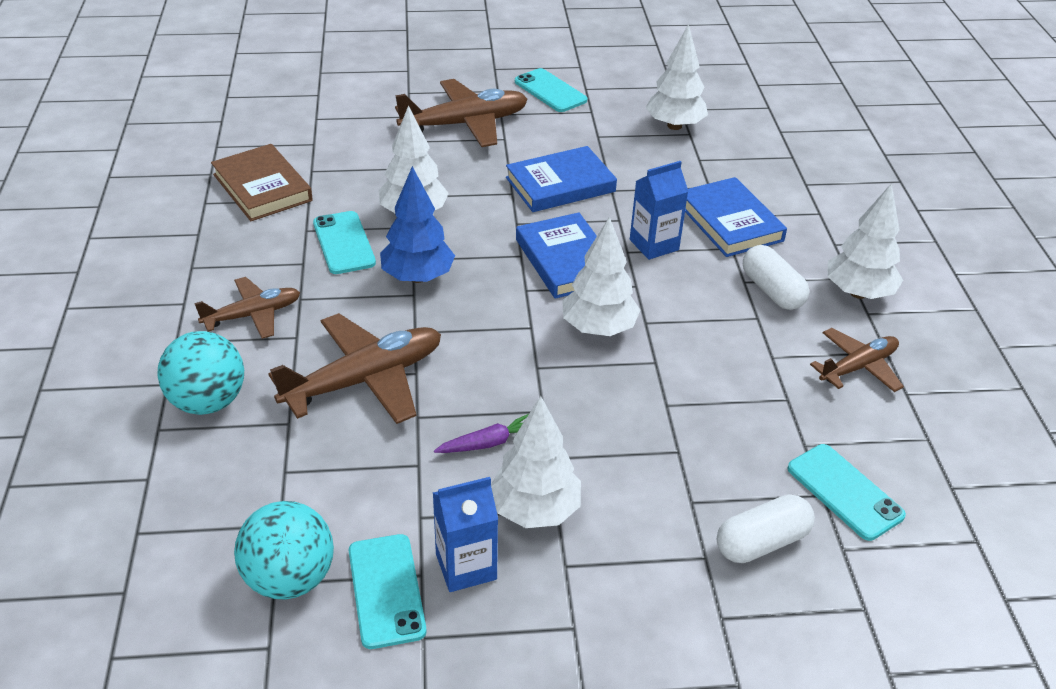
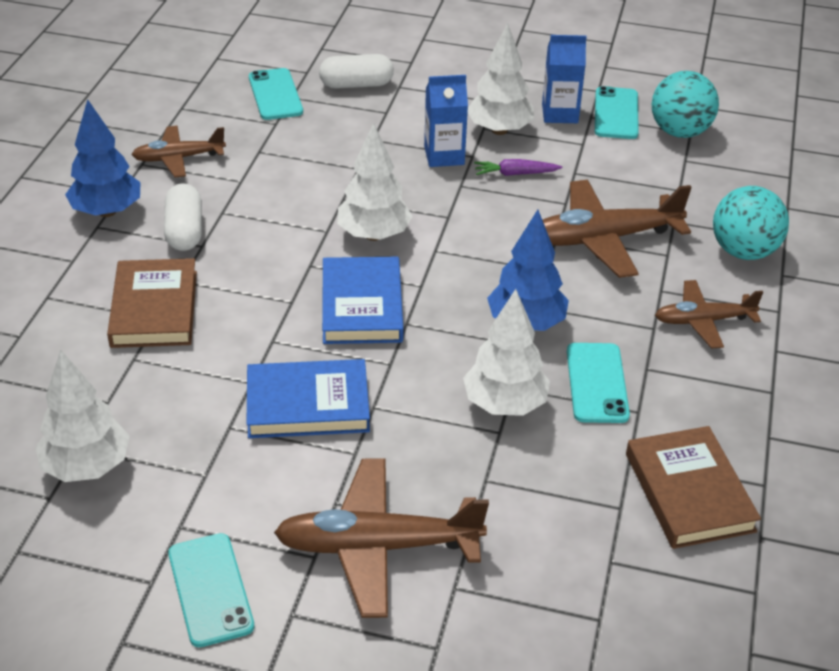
camera: 160 degrees left, 0 degrees up
blue carton [630,161,688,260] -> blue carton moved to [424,75,468,167]
blue book [685,177,787,257] -> brown book [107,258,197,348]
white tree [827,183,903,299] -> blue tree [65,99,141,217]

